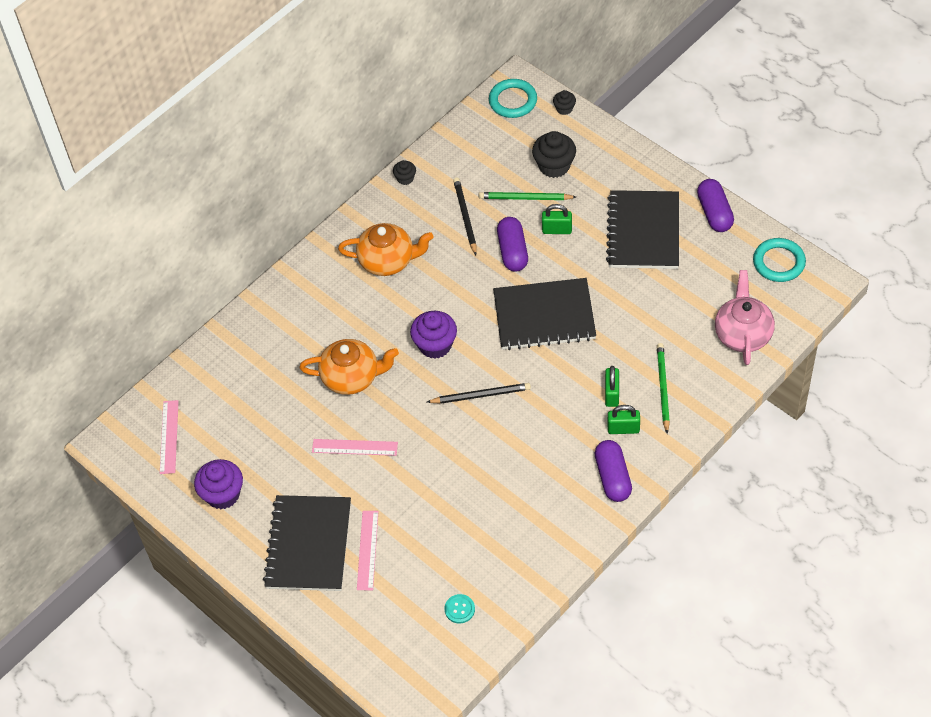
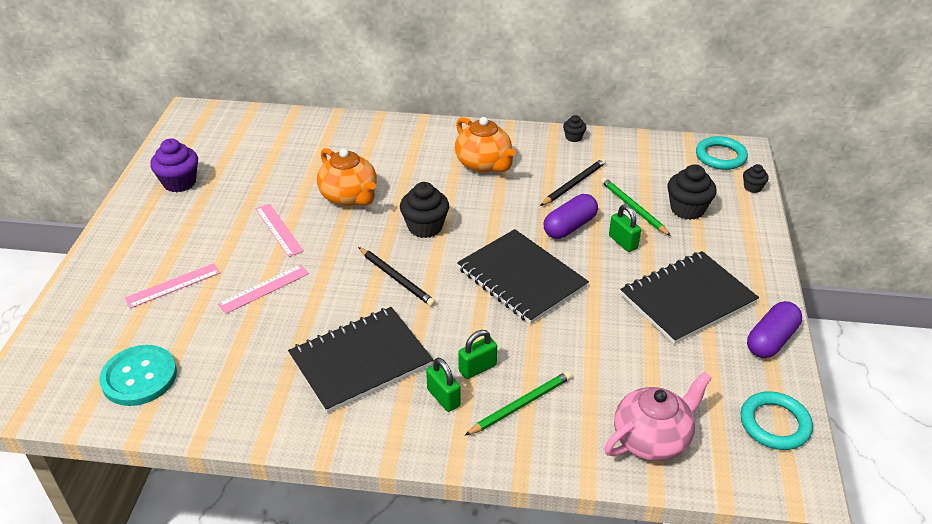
camera: 50 degrees right, 15 degrees down
pink ruler [160,400,179,474] -> pink ruler moved to [218,265,309,314]
black notebook [263,495,351,591] -> black notebook moved to [288,307,433,413]
purple cupcake [410,311,457,359] -> black cupcake [400,182,449,238]
turquoise button [444,594,475,623] -> turquoise button [99,345,177,406], size x2.10
purple capsule [595,440,632,502] -> none

